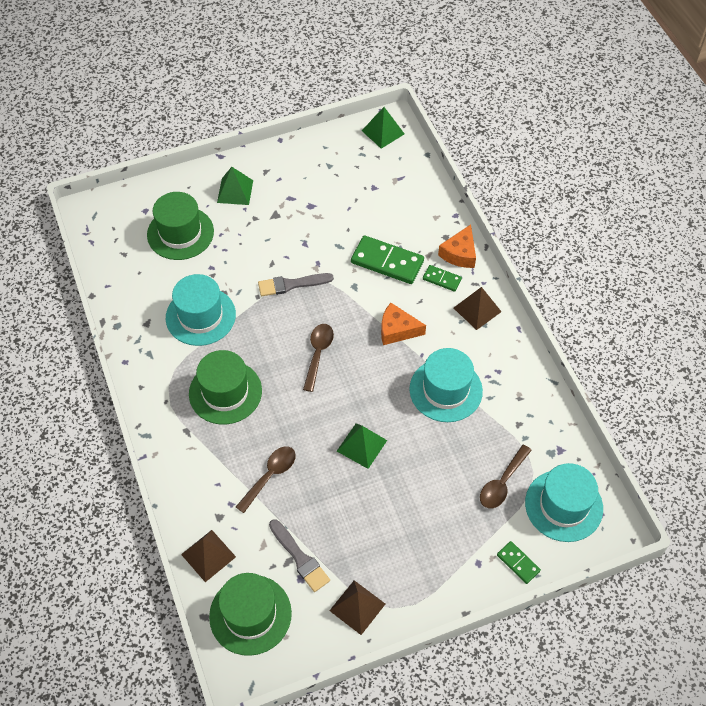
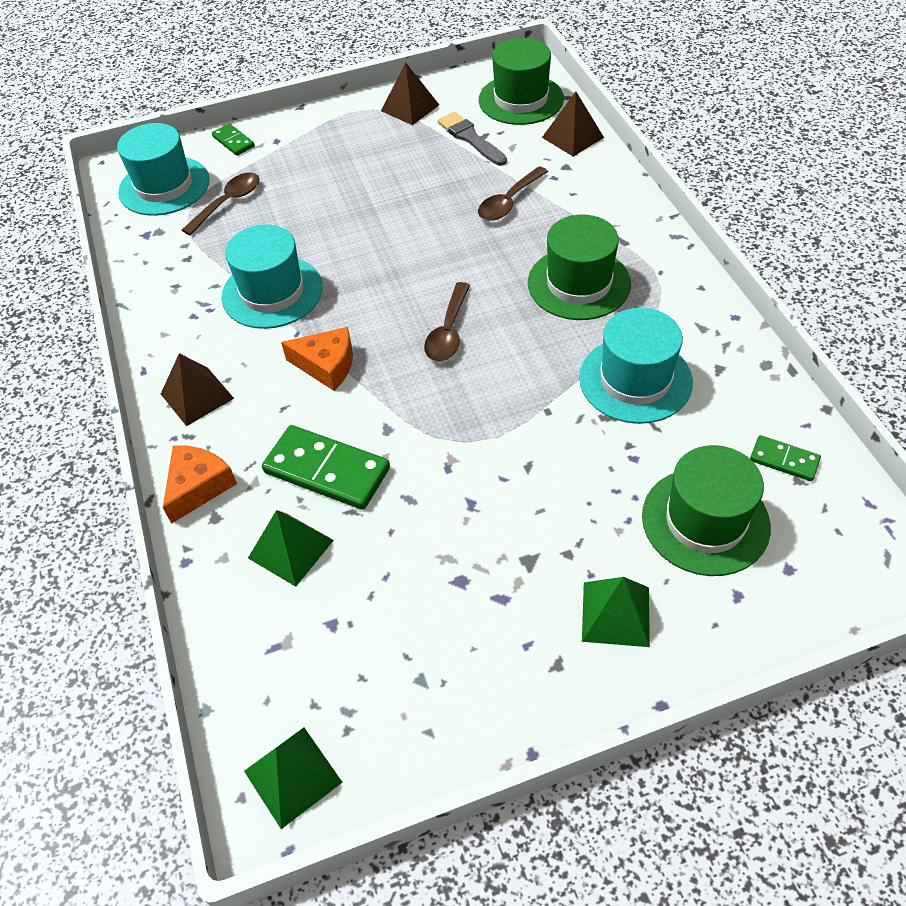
camera: 175 degrees left, 5 degrees down
grey brush [258,273,334,296] -> none
green pyramid [337,423,387,469] -> green pyramid moved to [248,510,334,587]
green domino [423,265,462,292] -> green domino moved to [750,435,821,481]

